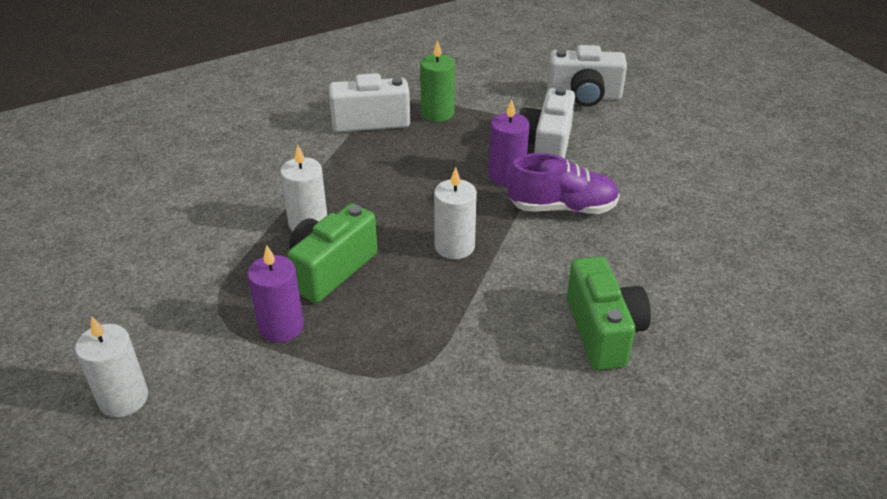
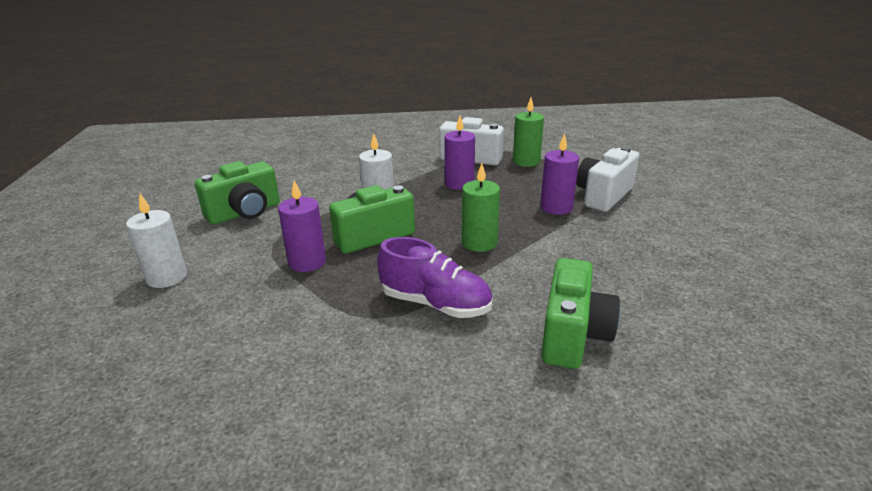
camera: 25 degrees right, 10 degrees down
white candle [434,167,477,259] -> green candle [462,163,500,252]
purple shoe [507,153,620,214] -> purple shoe moved to [377,237,492,318]
white camera [547,45,627,107] -> none
none -> green camera [195,161,280,225]
none -> purple candle [444,116,475,190]

